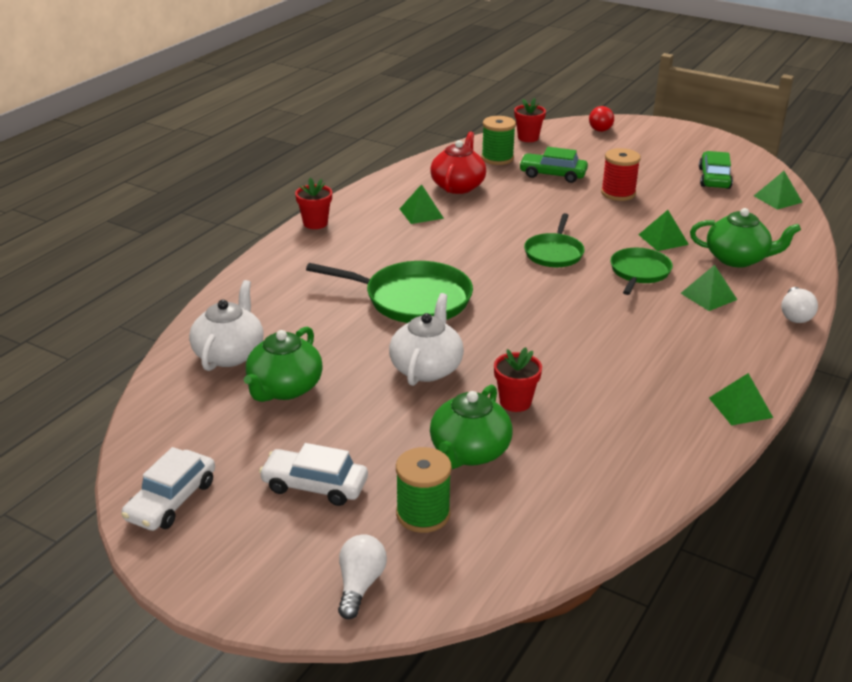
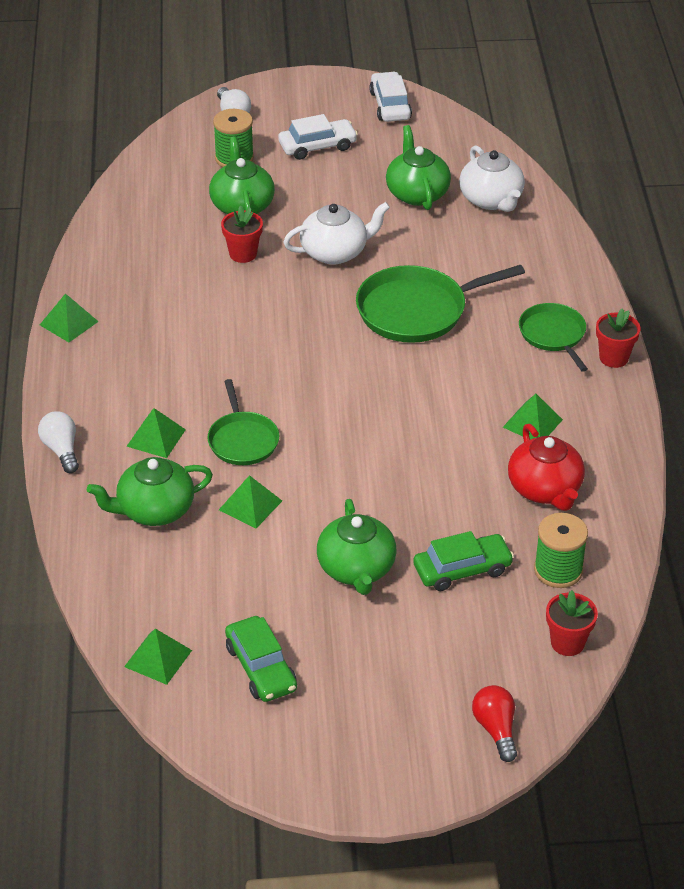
camera: 145 degrees right, 10 degrees up
white teapot [389,293,464,386] -> white teapot turned 90 degrees counterclockwise [283,202,390,264]
green pan [524,213,585,267] -> green pan moved to [519,303,588,372]
red spool [601,148,641,201] -> green teapot [317,499,397,595]

